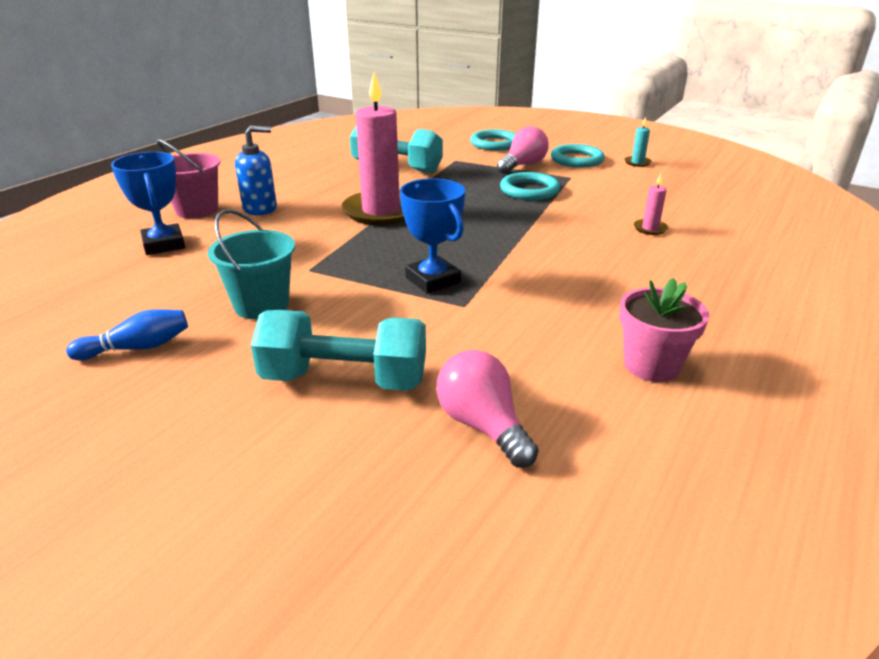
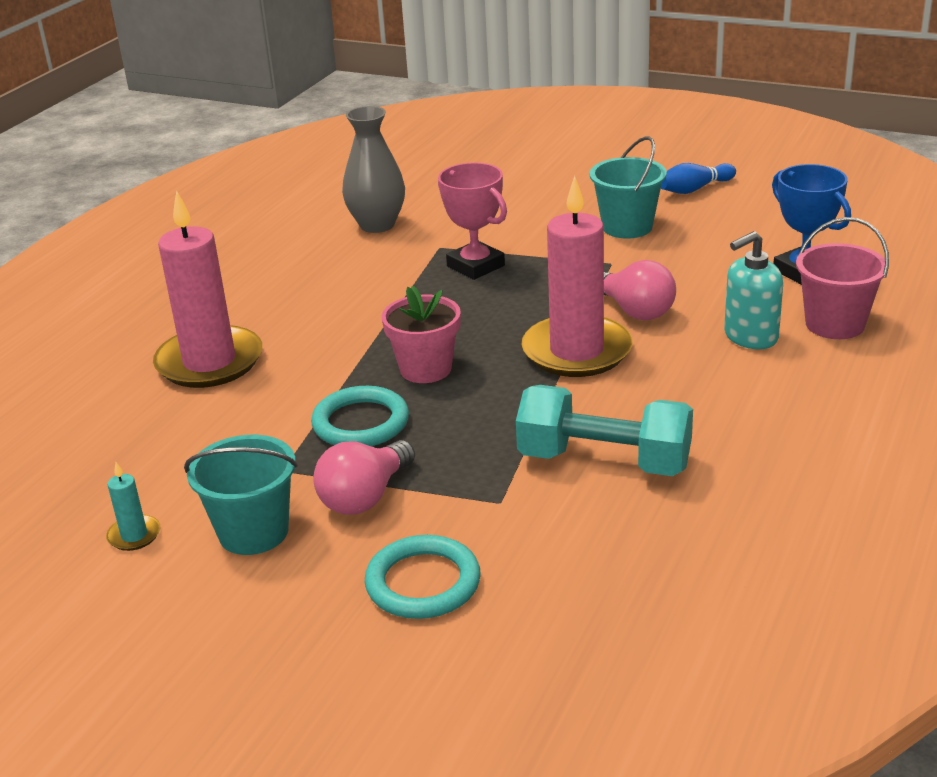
camera: 175 degrees right, 0 degrees up
blue soap dispenser [235,126,277,215] -> turquoise soap dispenser [724,231,783,349]
turquoise dumbbell [251,310,426,391] -> none
blue trophy [400,178,465,294] -> pink trophy [438,163,507,280]
pink light bulb [436,350,539,467] -> pink light bulb moved to [604,260,676,320]
turquoise ring [551,144,605,168] -> turquoise bucket [184,435,298,555]
pink flower pot [619,278,709,382] -> pink flower pot moved to [382,286,461,383]
pink candle [634,174,668,235] -> pink candle [153,191,262,388], size x2.45
none -> grey vase [342,106,405,233]

